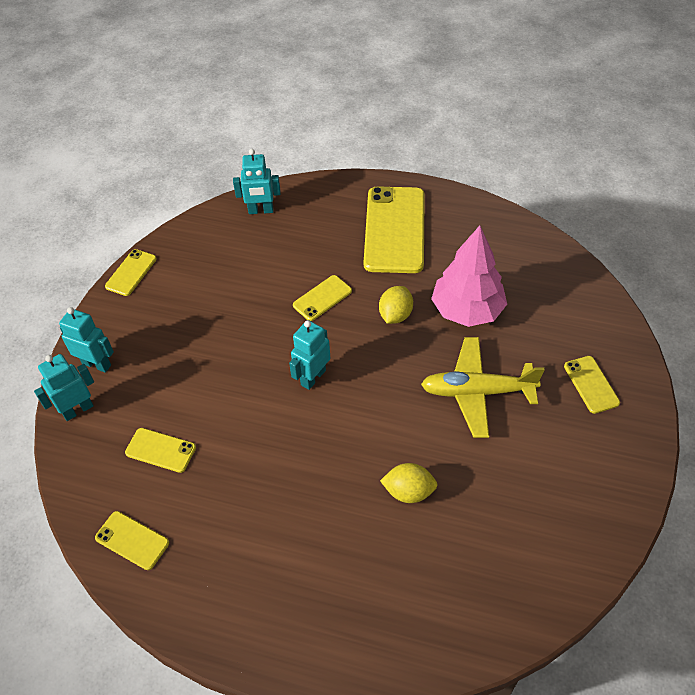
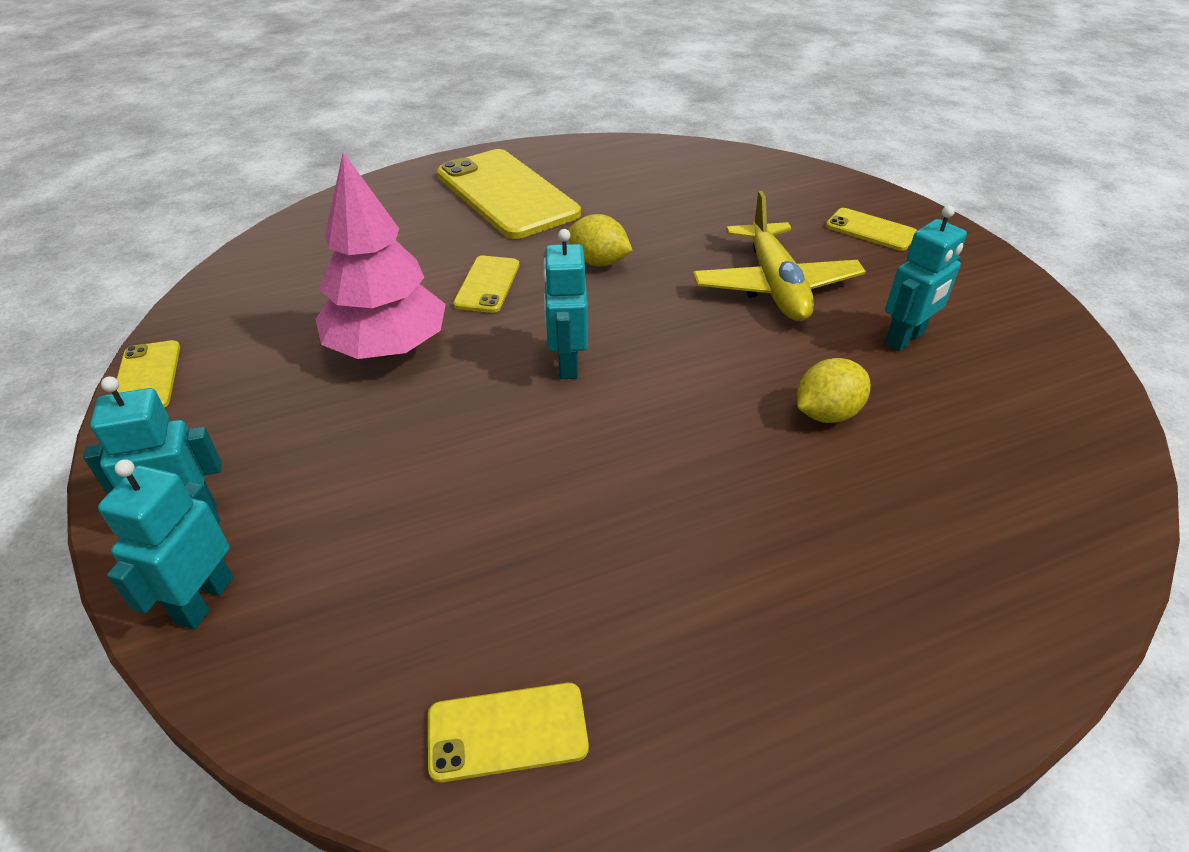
camera: 40 degrees left, 10 degrees down
yellow phone [125,428,196,473] -> none
turquoise robot [233,149,281,214] -> turquoise robot moved to [885,206,967,351]
yellow lemon [379,286,413,324] -> yellow lemon turned 45 degrees counterclockwise [568,214,633,266]
yellow plane [421,337,545,438] -> yellow plane turned 60 degrees counterclockwise [693,191,866,321]
pink tree [431,226,507,327] -> pink tree moved to [316,152,446,359]

